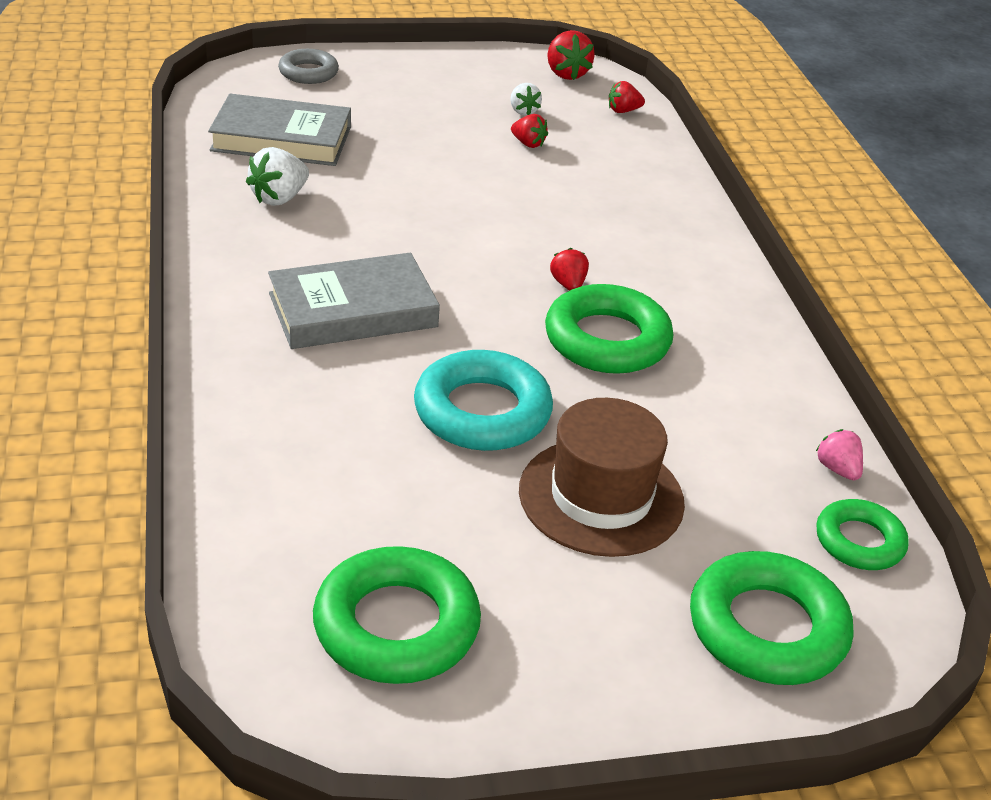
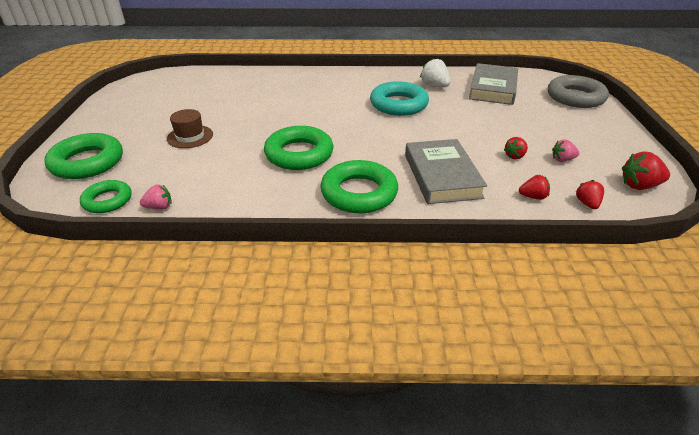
camera: 105 degrees right, 0 degrees up
grey book [268,253,440,349] -> grey book moved to [405,139,487,204]
grey ring [278,49,339,84] -> grey ring [548,75,609,108], size x1.65
green ring [313,546,481,684] -> green ring moved to [320,160,398,213]
turquoise ring [414,350,553,451] -> turquoise ring moved to [370,81,429,116]
white strawberry [510,83,542,115] -> pink strawberry [552,139,580,162]
brown hat [519,398,685,557] -> brown hat [167,109,213,148], size x0.61
red strawberry [550,248,589,291] -> red strawberry moved to [519,175,550,200]

